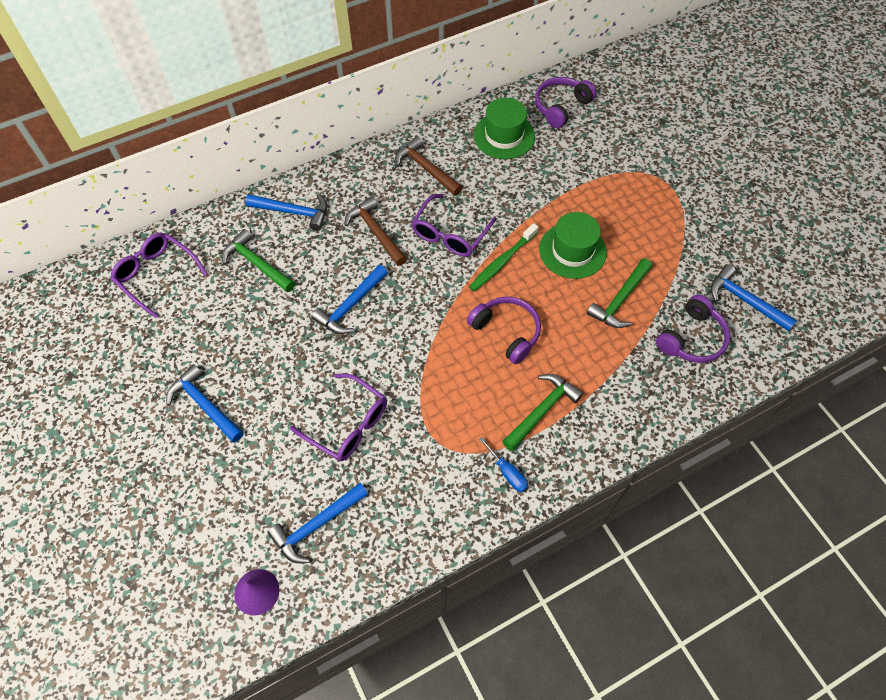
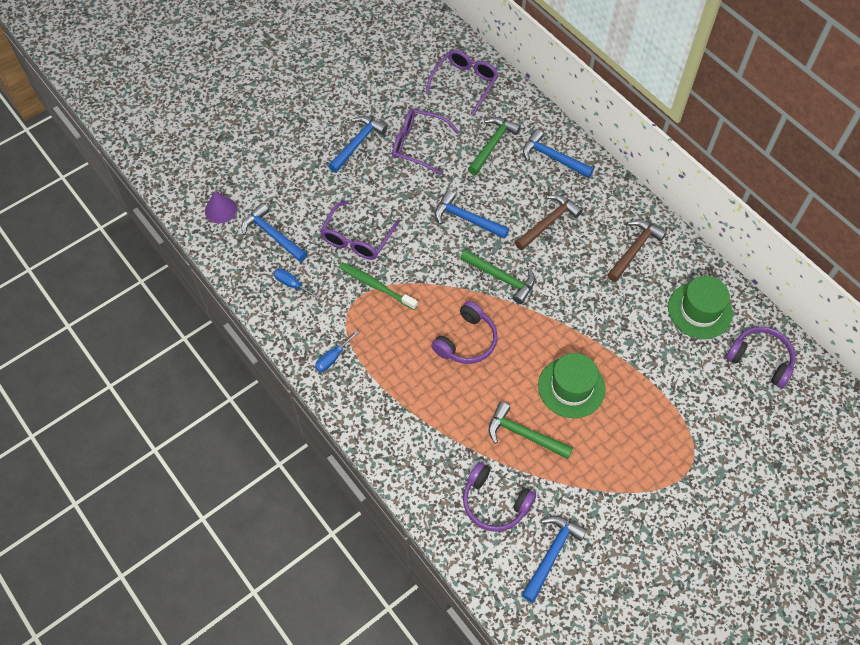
camera: 80 degrees right, 0 degrees up
blue hammer [245,194,327,231] -> blue hammer turned 120 degrees clockwise [523,129,594,178]
purple glasses [411,194,497,257] -> purple glasses moved to [392,109,459,175]
green toothbrush [469,223,538,291] -> green toothbrush moved to [339,262,418,310]
green hammer [502,374,583,451] -> green hammer moved to [460,250,535,304]
none -> blue screwdriver [274,268,321,300]

